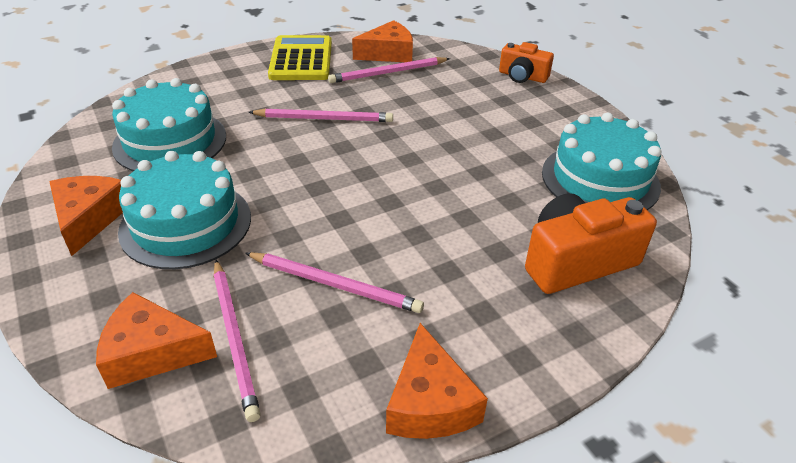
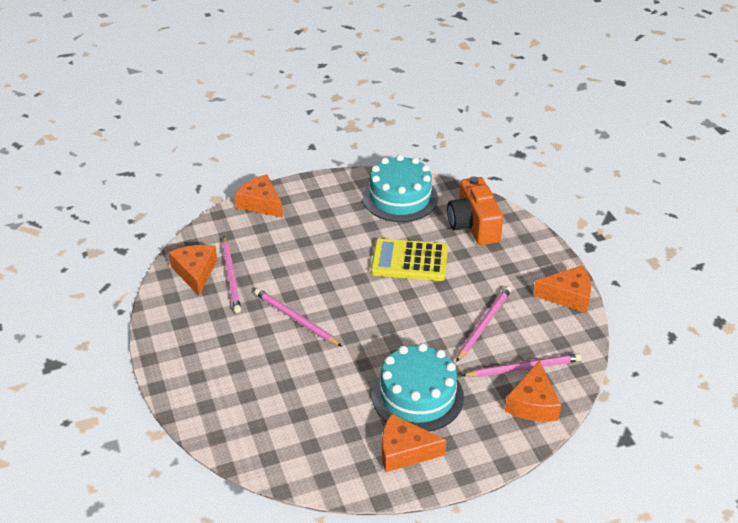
camera: 80 degrees left, 0 degrees up
turquoise cake [112,78,226,171] -> none
pink pencil [248,108,393,122] -> pink pencil turned 60 degrees counterclockwise [254,288,342,347]
yellow calculator [268,35,332,80] -> yellow calculator moved to [371,238,448,281]
orange camera [499,42,554,83] -> orange cheese [235,174,283,218]

